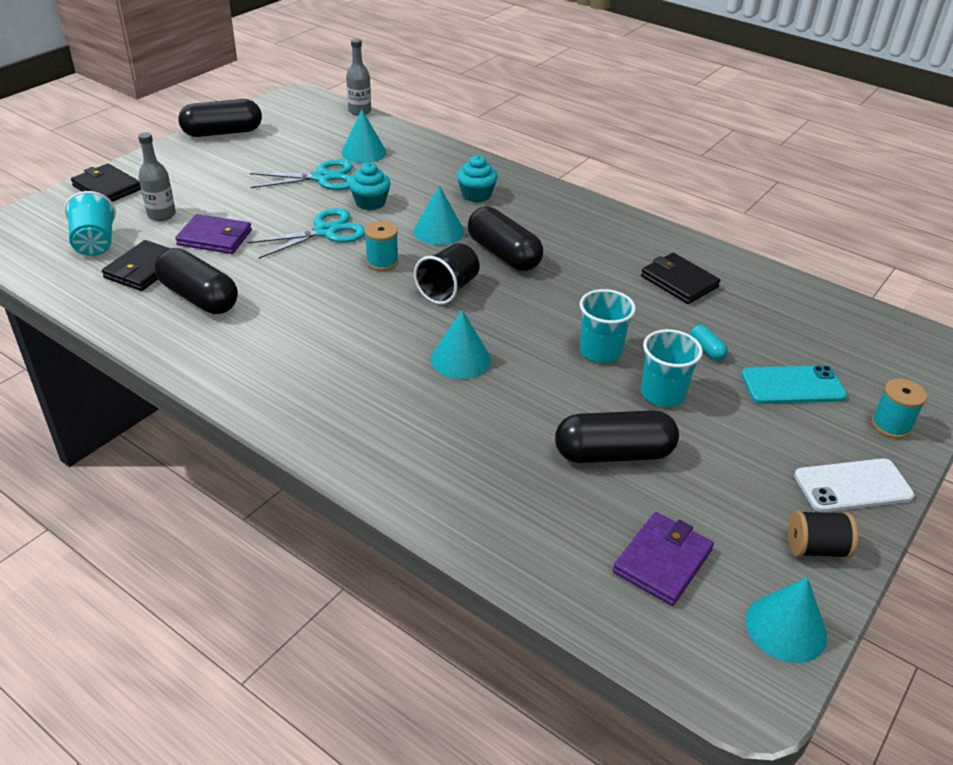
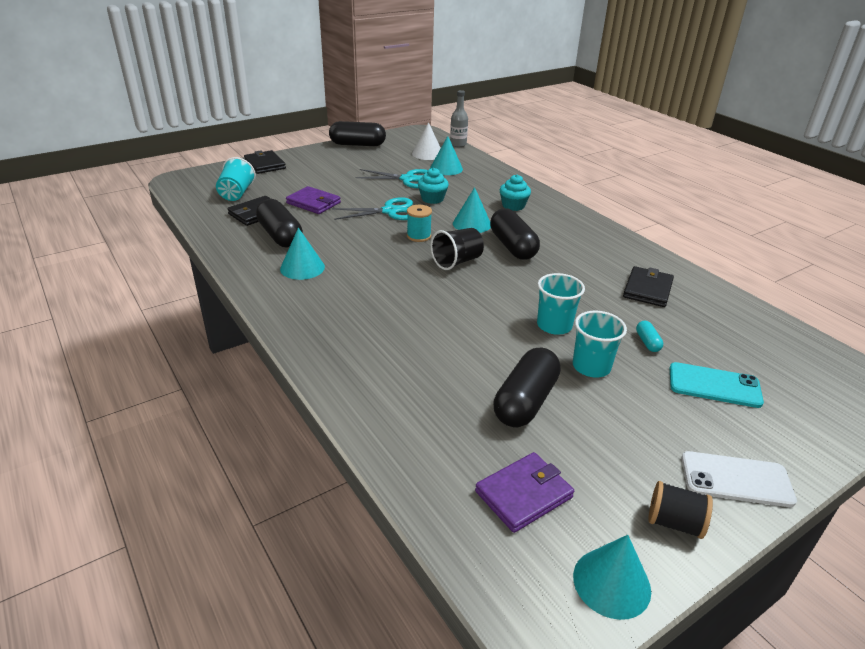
camera: 20 degrees right, 5 degrees down
grey bottle [138,132,176,221] -> none
turquoise cone [431,310,491,379] -> turquoise cone moved to [280,228,325,280]
black capsule [555,410,679,463] -> black capsule turned 75 degrees counterclockwise [493,347,561,427]
black wallet [641,253,720,304] -> black wallet turned 45 degrees clockwise [623,266,674,307]
turquoise spool [871,378,927,439] -> none
none -> white cone [412,122,441,160]

